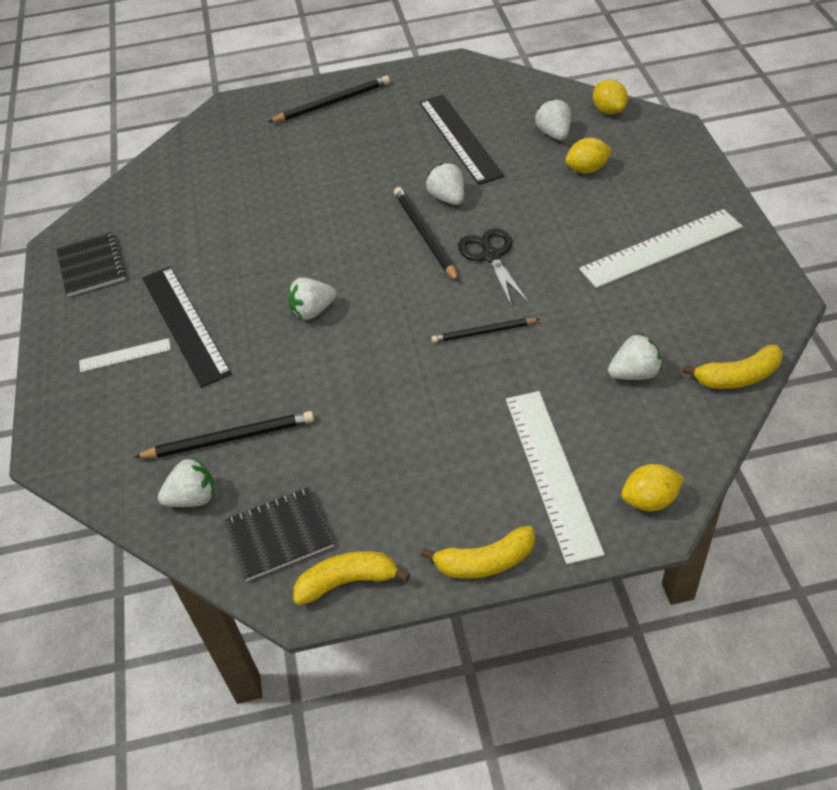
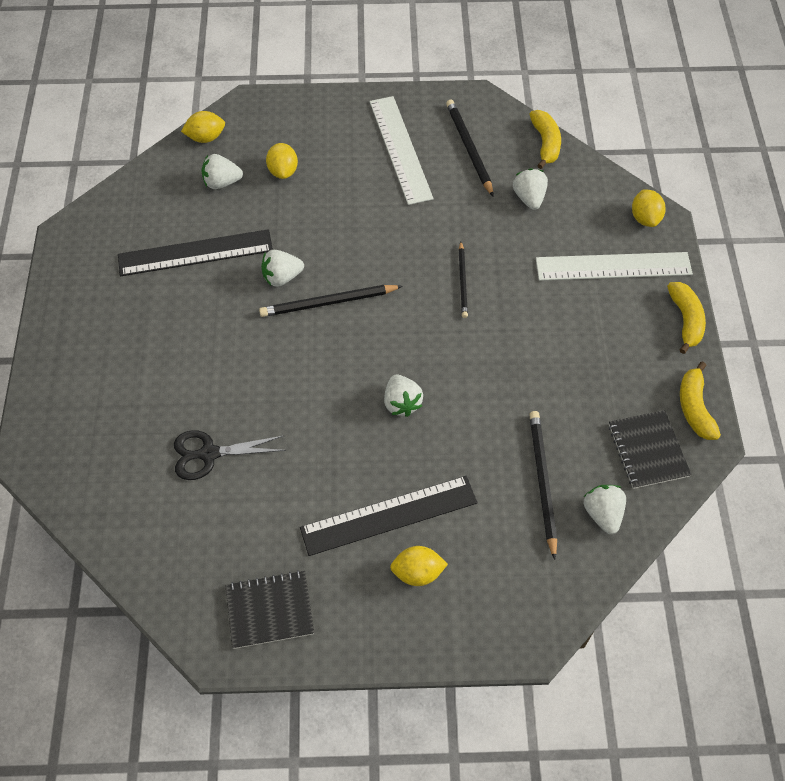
camera: 85 degrees left, 10 degrees up
white ruler [79,338,171,372] -> yellow lemon [390,546,448,586]
black pencil [268,75,390,122] -> black pencil moved to [446,100,494,197]
black scissors [458,228,529,307] -> black scissors moved to [174,430,286,480]

